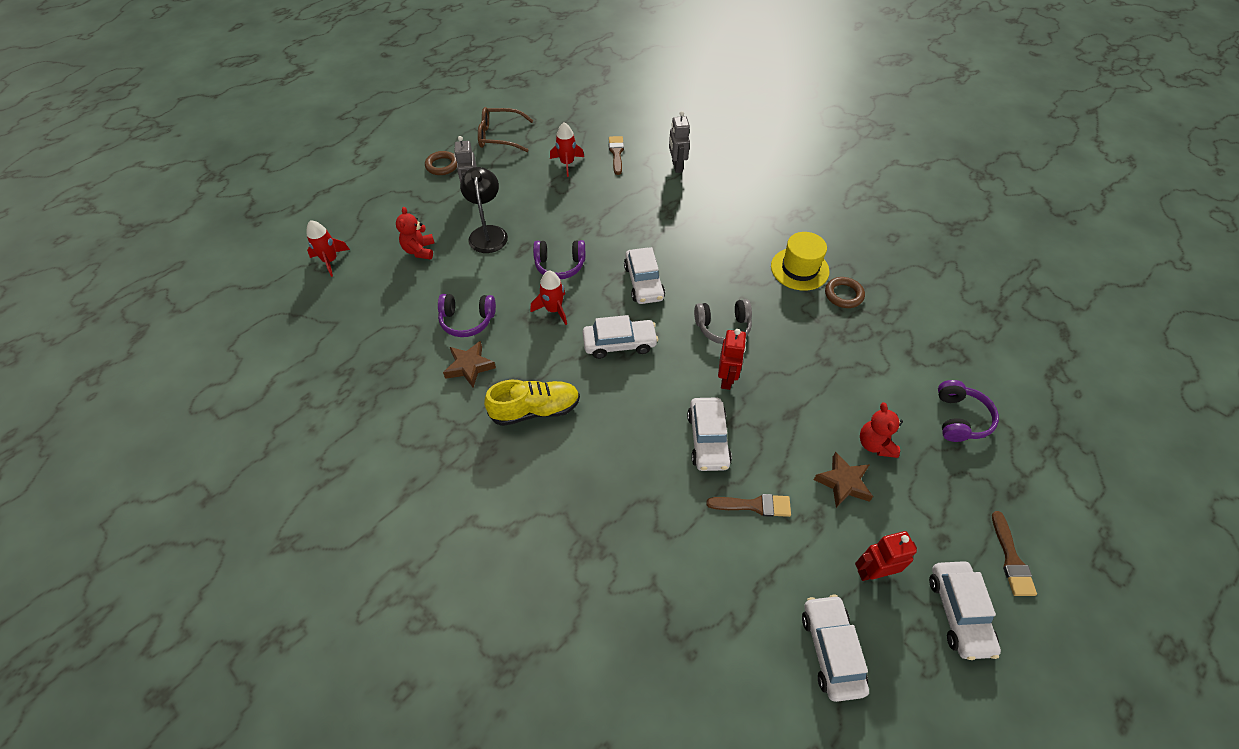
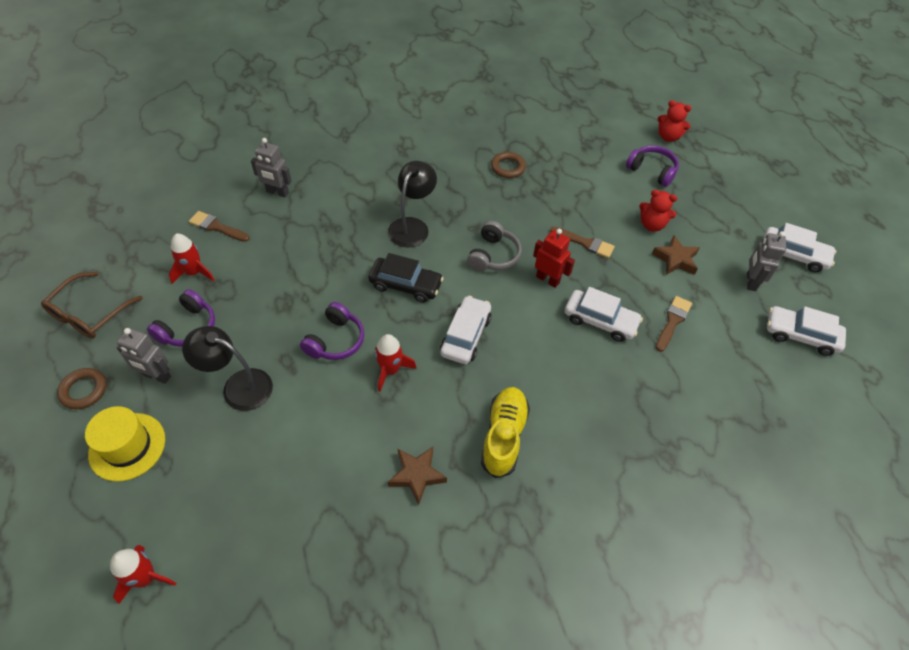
camera: 65 degrees left, 0 degrees up
red teddy bear [396,207,435,259] -> red teddy bear moved to [658,100,692,142]
purple headphones [438,294,496,337] -> purple headphones moved to [147,289,215,347]
white car [624,247,665,304] -> black car [368,253,444,303]
yellow hat [771,232,829,291] -> yellow hat moved to [85,406,165,482]
red robot [855,531,917,581] -> grey robot [747,231,786,291]
brown brush [992,511,1037,596] -> brown brush moved to [550,227,615,258]
none -> black lamp [388,161,437,248]

